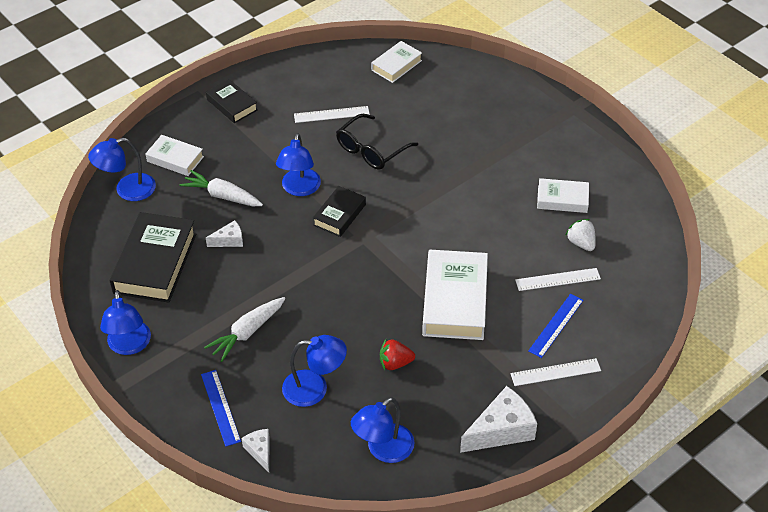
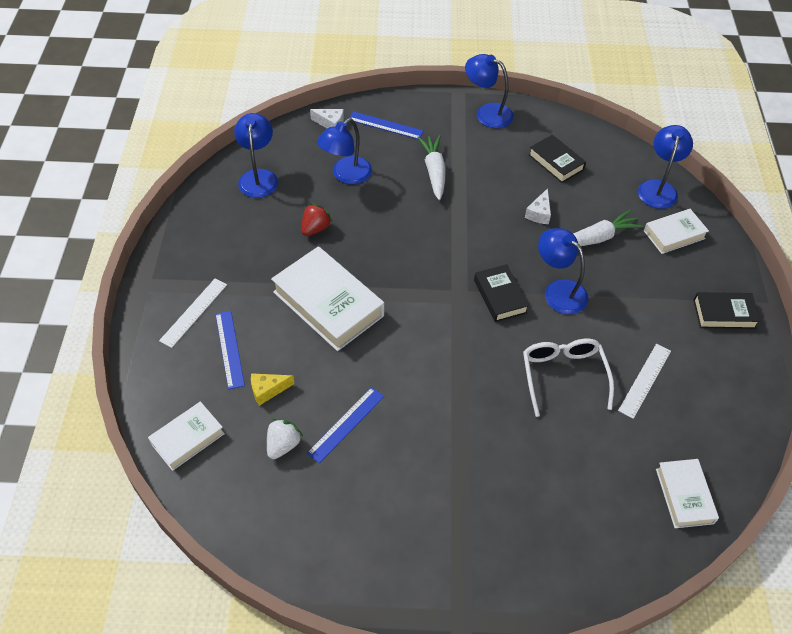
camera: 130 degrees right, 5 degrees up
black book [109,212,197,303] -> black book [529,135,586,183], size x0.57
black glasses [336,114,418,170] -> white glasses [523,339,614,417]
white cheese [460,386,537,453] -> none
white ruler [515,268,601,291] -> yellow cheese [251,373,295,406]
white book [537,178,589,213] -> white book moved to [148,402,225,471]
white strawberry [566,219,596,251] -> white strawberry turned 75 degrees counterclockwise [267,418,303,459]
none -> blue ruler [307,387,384,463]

